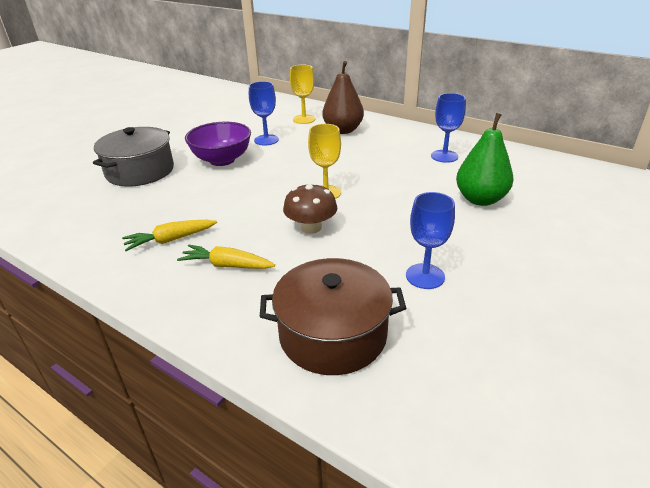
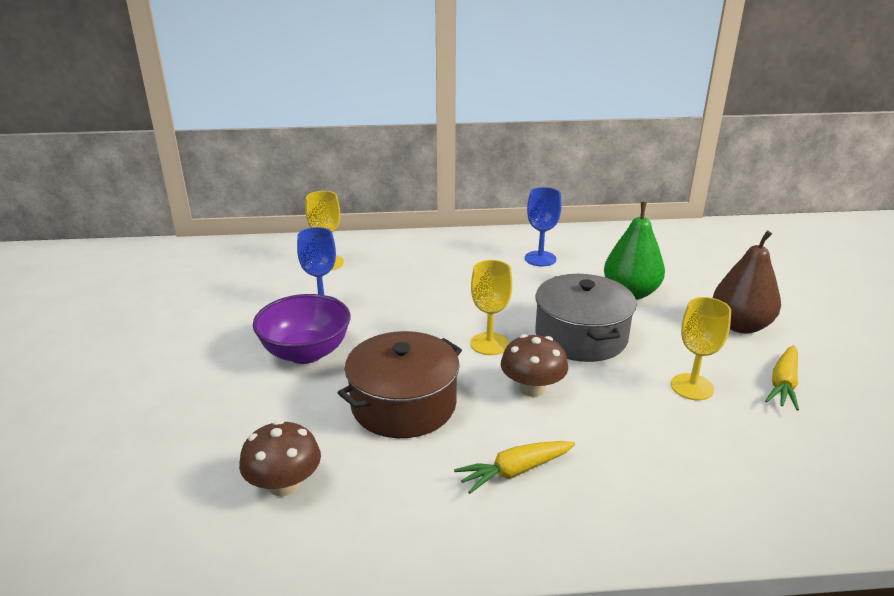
camera: 40 degrees left, 5 degrees down
grey pot [93,127,174,187] -> grey pot moved to [535,274,637,362]
yellow carrot [122,220,217,251] -> yellow carrot moved to [765,345,799,411]
brown pot [260,258,406,375] -> brown pot moved to [338,331,462,438]
brown pear [322,61,364,134] -> brown pear moved to [713,230,781,334]
blue goblet [406,192,455,289] -> yellow goblet [671,297,731,400]
none -> brown mushroom [239,420,321,497]

